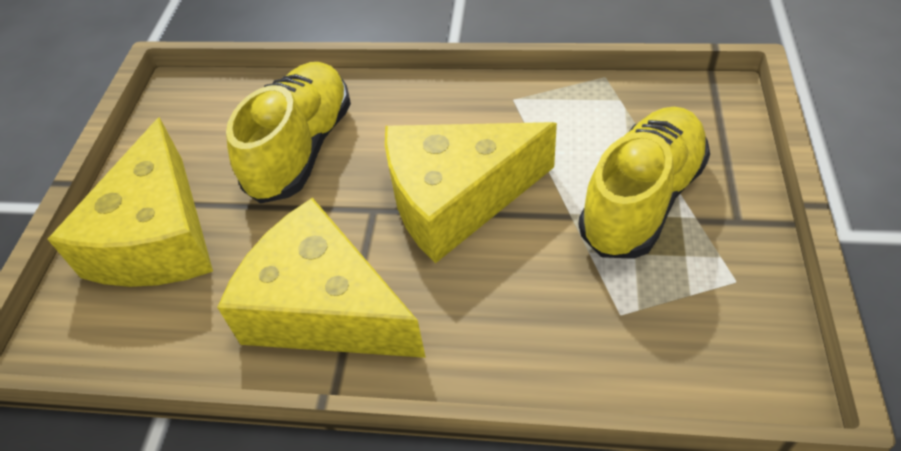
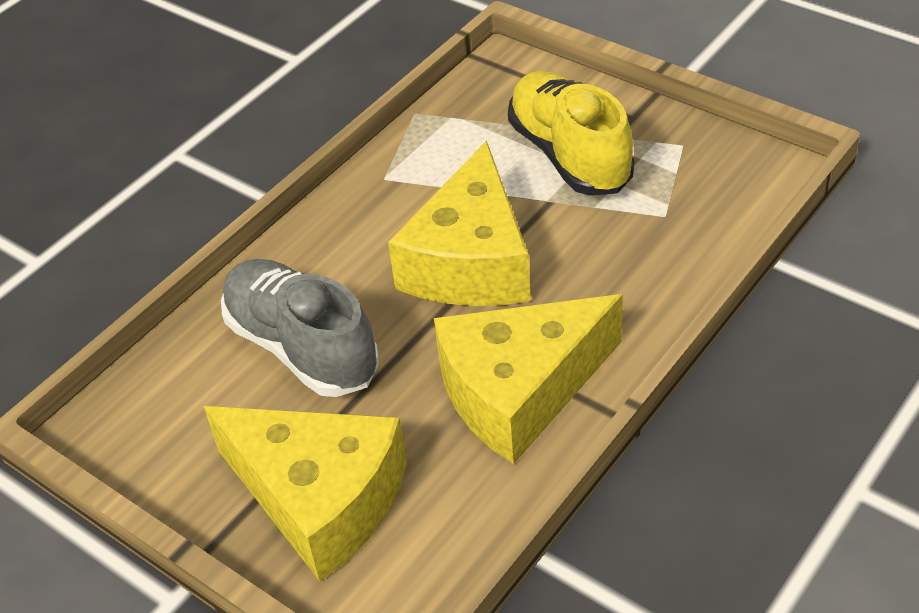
camera: 60 degrees left, 5 degrees down
yellow shoe [226,62,351,204] -> grey shoe [221,259,379,397]

